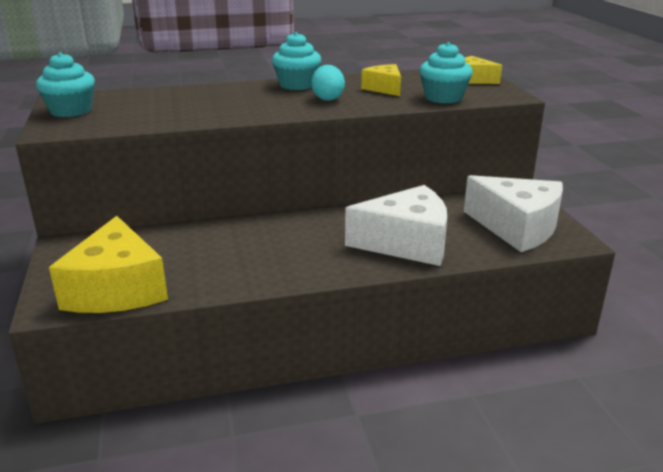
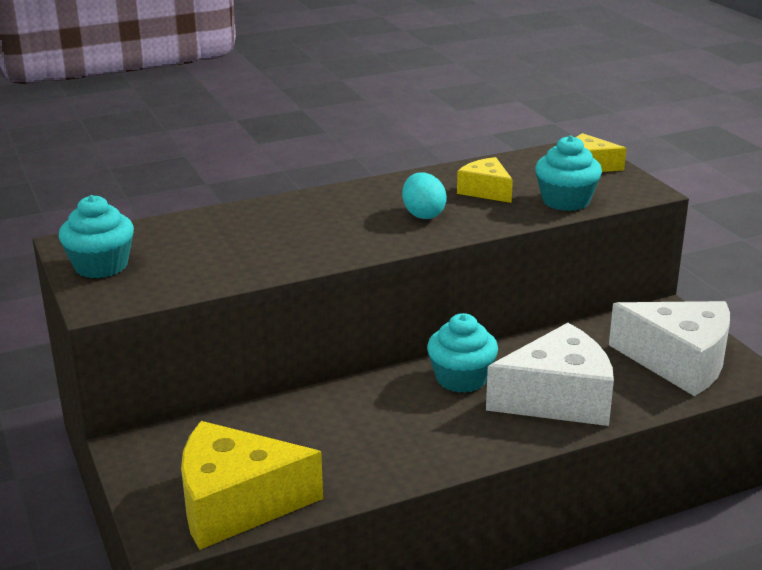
camera: 10 degrees left, 0 degrees up
yellow cheese [49,216,168,313] -> yellow cheese turned 105 degrees clockwise [181,421,323,550]
turquoise cupcake [272,32,321,90] -> turquoise cupcake moved to [427,313,498,393]

